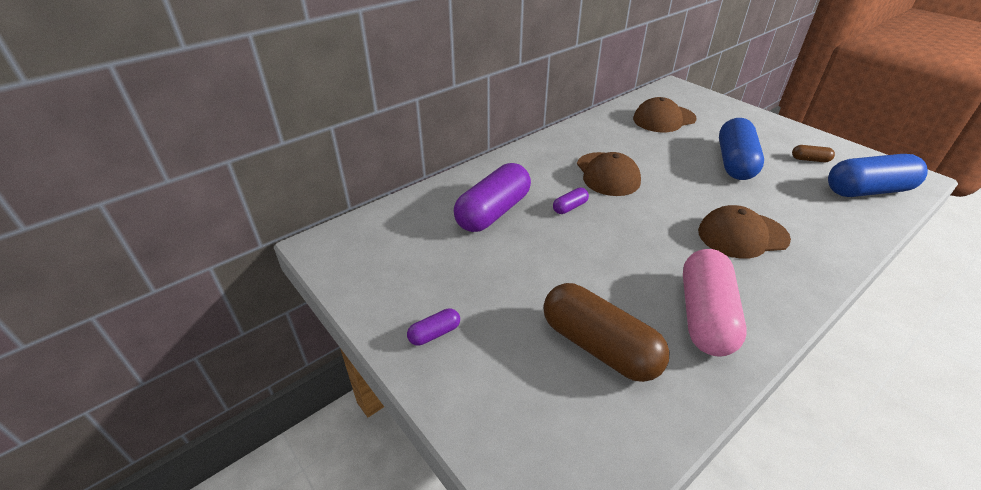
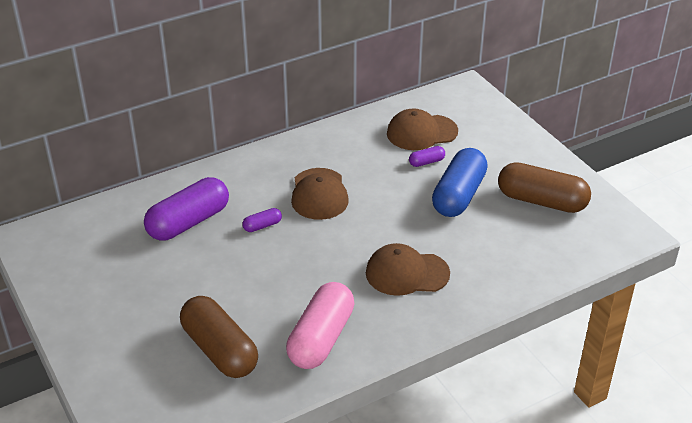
camera: 10 degrees right, 0 degrees up
purple capsule [407,308,460,346] -> purple capsule moved to [409,146,445,167]
brown capsule [792,145,835,162] -> brown capsule [498,162,591,213], size x2.29
blue capsule [828,154,928,197] -> none

